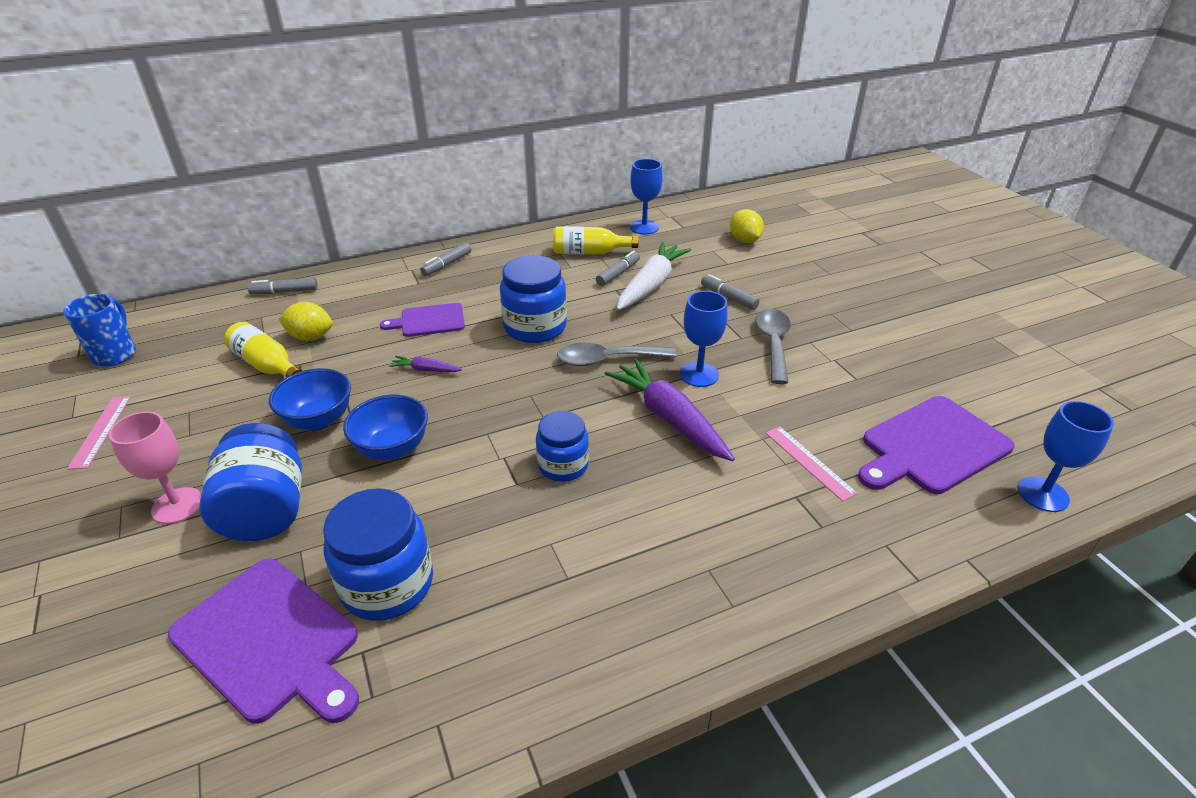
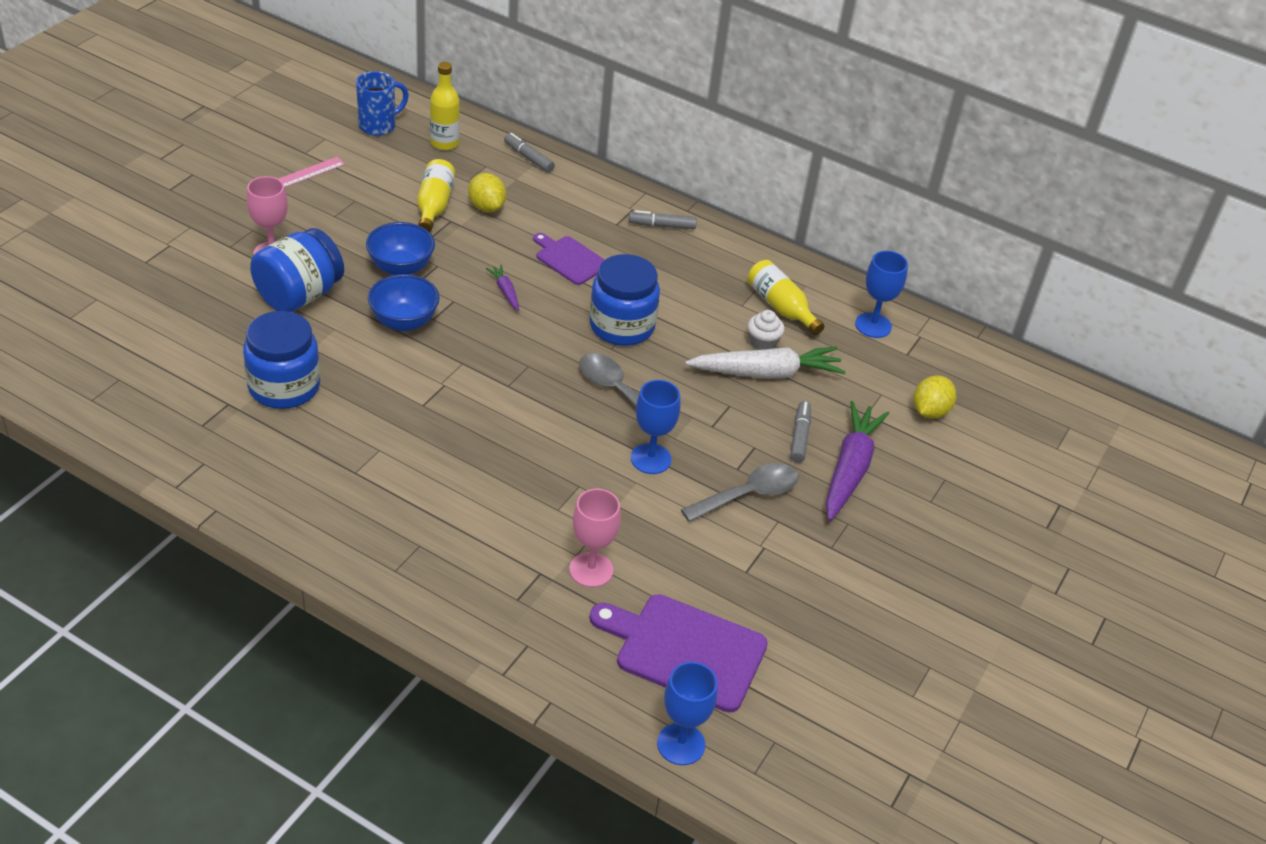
camera: 50 degrees right, 5 degrees up
purple cutting board [168,558,359,724] -> none
blue jar [536,411,589,482] -> none
grey marker [596,251,640,286] -> white cupcake [748,310,785,350]
purple carrot [605,358,735,461] -> purple carrot moved to [826,401,889,521]
pink ruler [766,426,858,501] -> pink goblet [569,489,621,587]
none -> yellow bottle [430,62,460,150]

